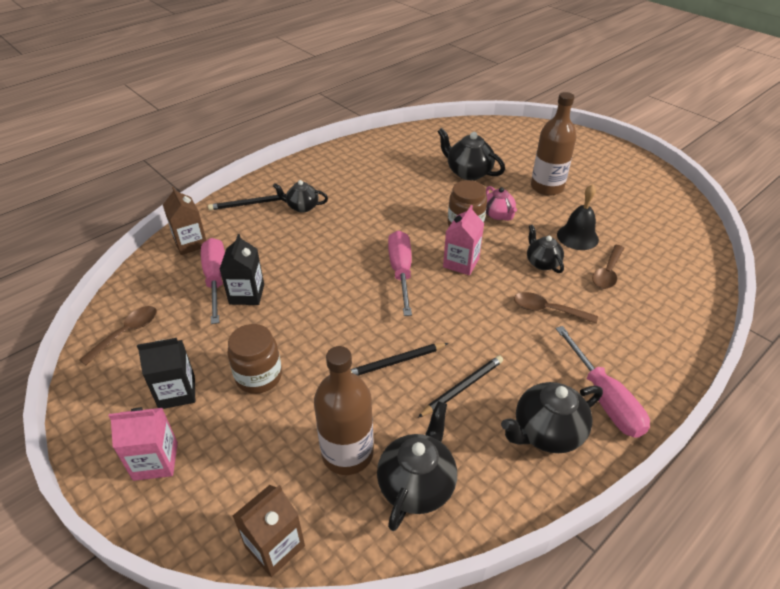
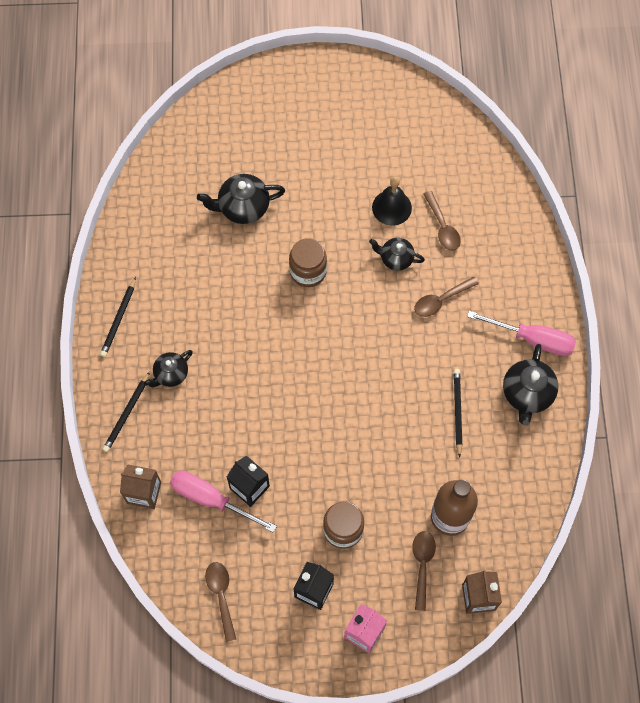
camera: 50 degrees left, 25 degrees up
black pencil [351,343,448,376] -> black pencil moved to [100,277,136,357]
black teapot [377,401,457,531] -> none
pink screwdriver [388,231,412,316] -> none
pink carton [443,205,484,275] -> none
pink teapot [486,186,517,221] -> none
brown bottle [531,92,577,196] -> none
none -> brown spoon [412,531,436,611]

